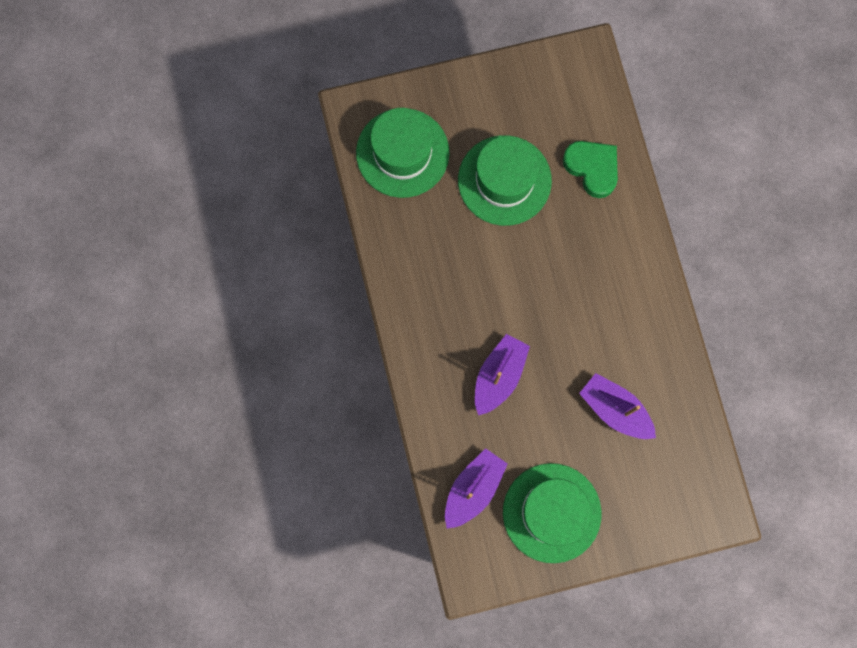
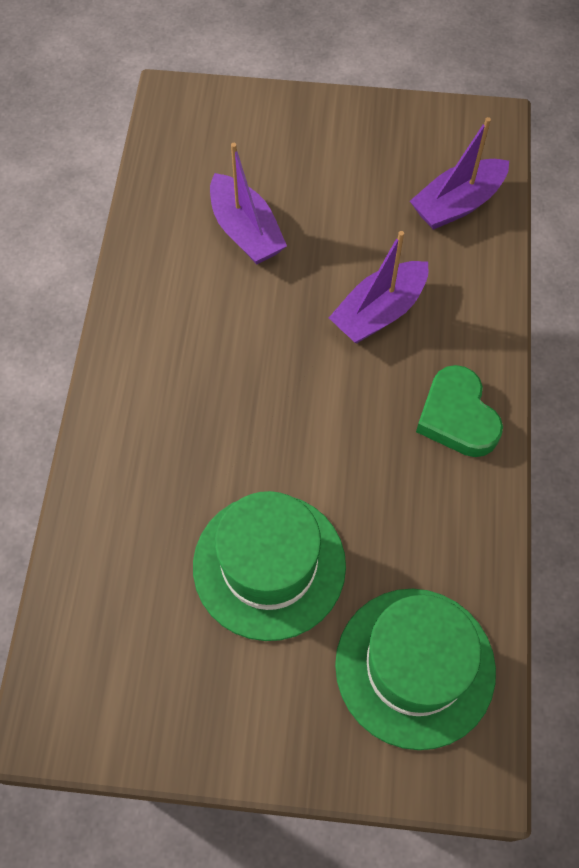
camera: 160 degrees left, 15 degrees down
green hat [503,463,602,563] -> none
green heart [563,141,618,198] -> green heart moved to [416,365,503,457]

